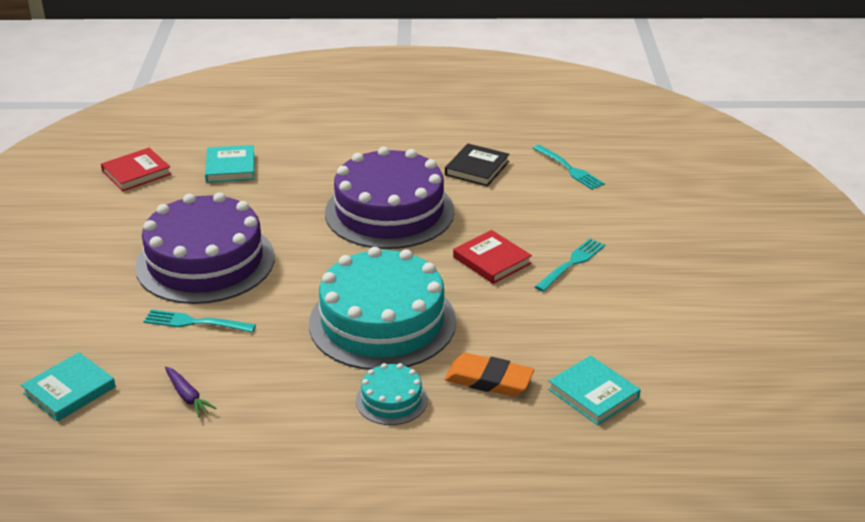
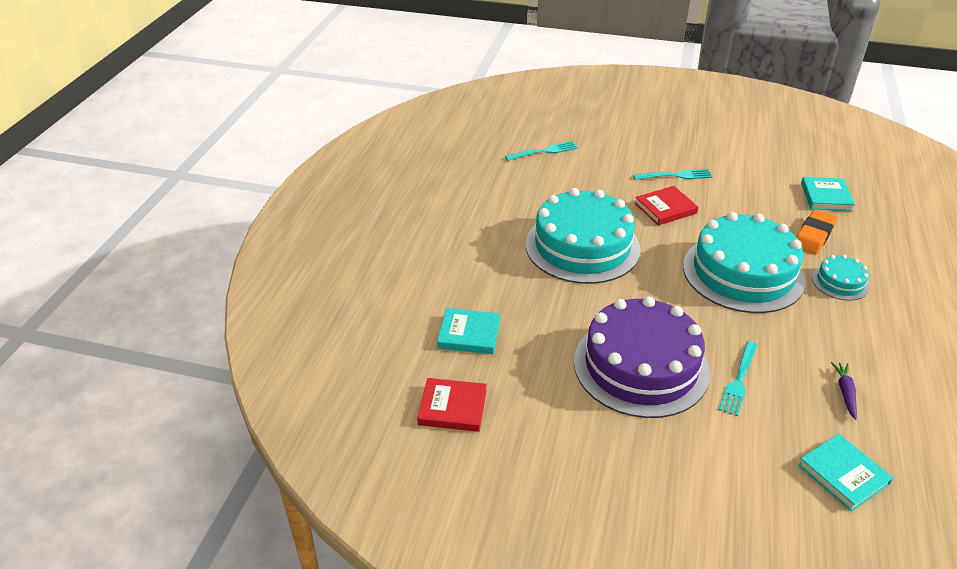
camera: 75 degrees left, 5 degrees up
red book [101,148,171,191] -> red book turned 60 degrees counterclockwise [417,378,487,432]
purple carrot [165,367,216,417] -> purple carrot turned 60 degrees counterclockwise [831,362,857,420]
purple cake [325,147,454,249] -> turquoise cake [526,188,641,284]
black book [445,144,510,186] -> none
turquoise fork [535,238,605,292] -> turquoise fork turned 120 degrees clockwise [633,169,712,180]
turquoise book [548,355,641,425] -> turquoise book turned 60 degrees counterclockwise [801,177,855,211]

